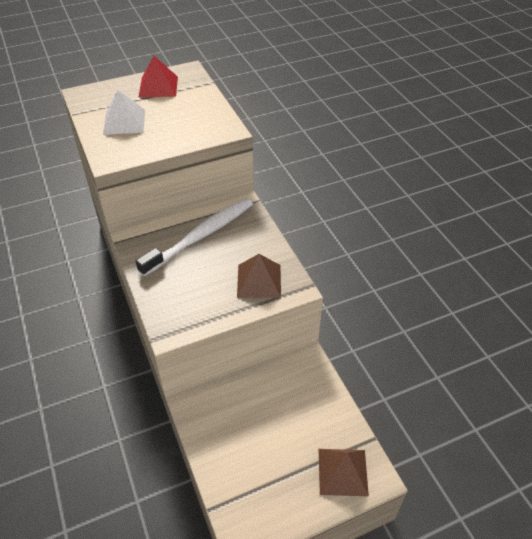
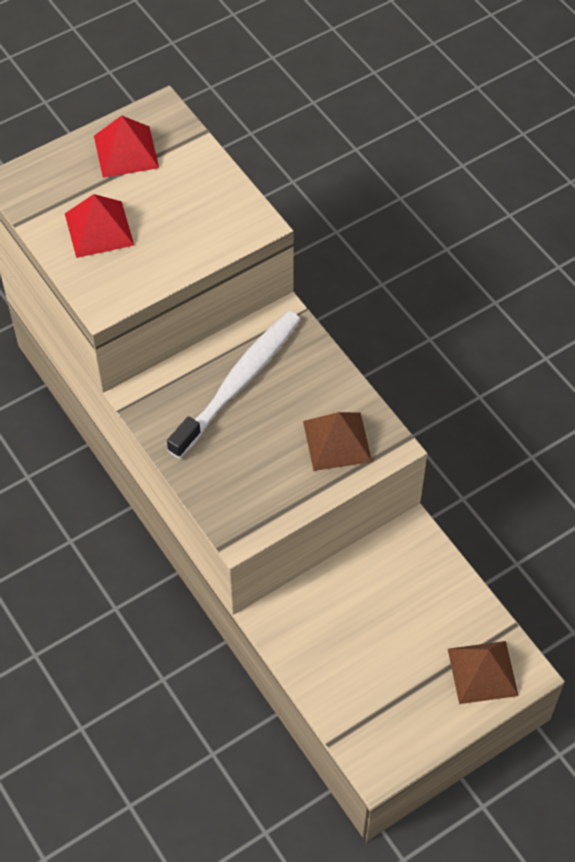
camera: 10 degrees left, 10 degrees up
white pyramid [103,90,145,135] -> red pyramid [65,194,134,258]

